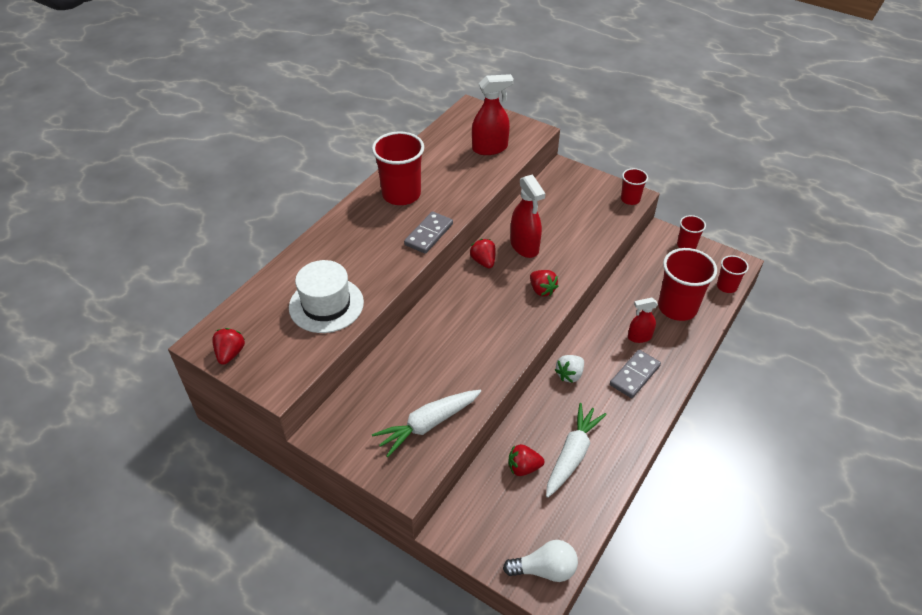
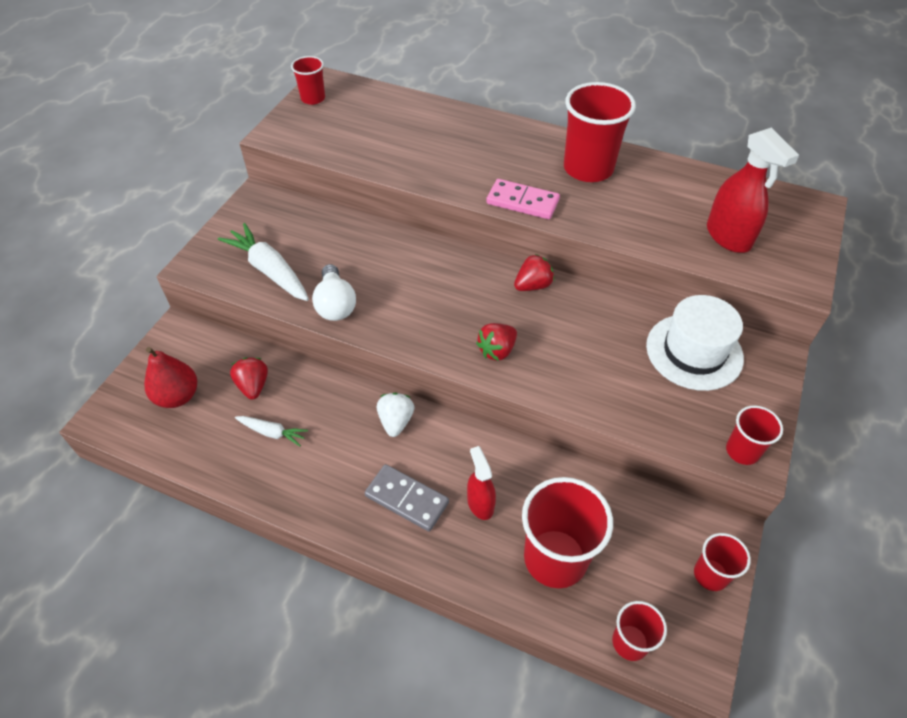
camera: 80 degrees right, 5 degrees up
red strawberry [212,328,245,365] -> red cup [291,56,325,105]
white hat [289,260,364,333] -> white hat moved to [646,295,744,391]
grey domino [404,211,453,254] -> pink domino [486,179,560,219]
white light bulb [503,540,578,582] -> white light bulb moved to [312,264,356,321]
red spray bottle [510,174,546,258] -> none
white carrot [546,403,607,498] -> white carrot [235,416,308,446], size x0.54
white strawberry [555,355,584,383] -> white strawberry turned 60 degrees clockwise [377,393,414,437]
none -> red pear [144,347,197,408]

